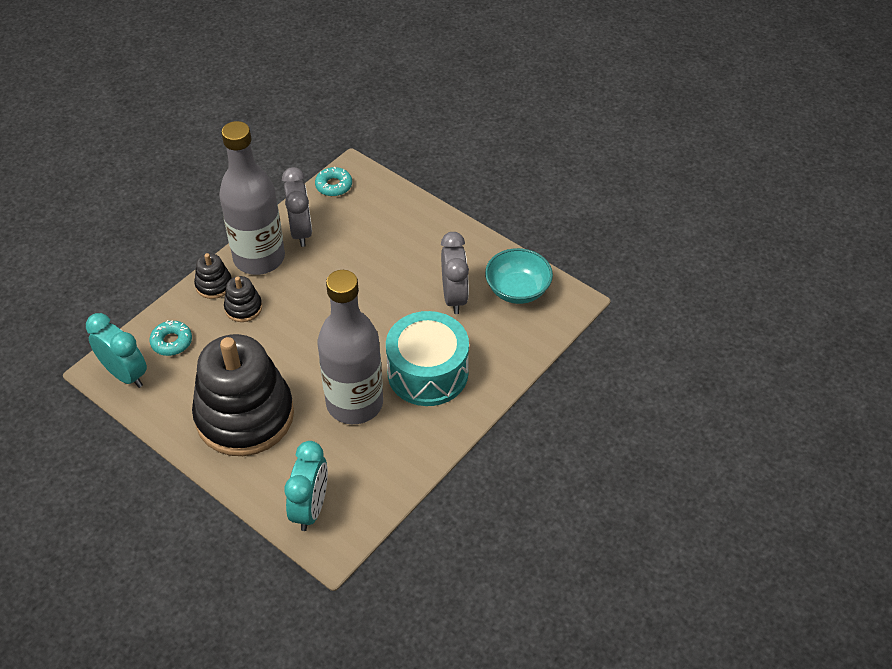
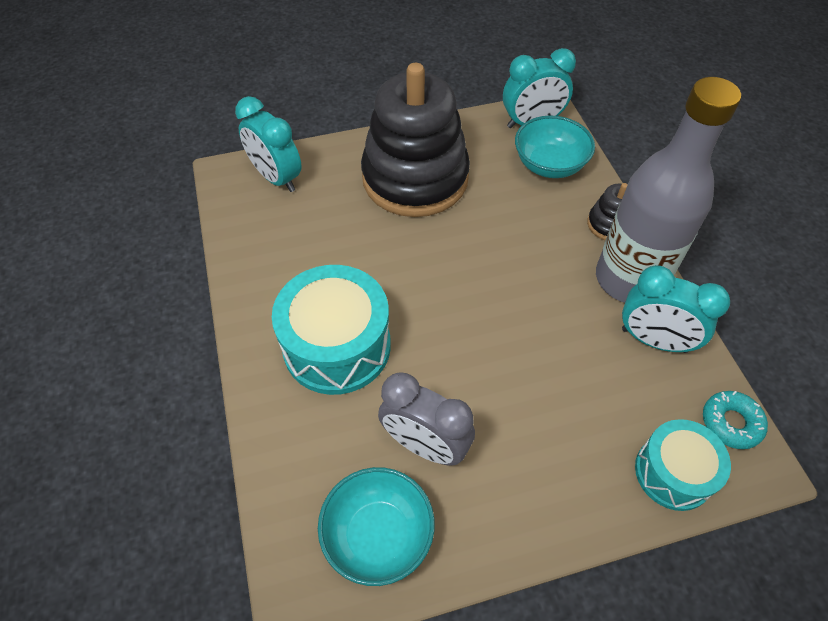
camera: 125 degrees right, 5 degrees up
turquoise donut [150,320,192,356] -> turquoise bowl [515,116,595,178]
black stacking toy [224,276,262,322] -> none
grey clock [282,167,312,247] -> turquoise clock [622,265,730,353]
grey bottle [318,270,383,424] -> none
none -> turquoise drum [635,419,731,511]

